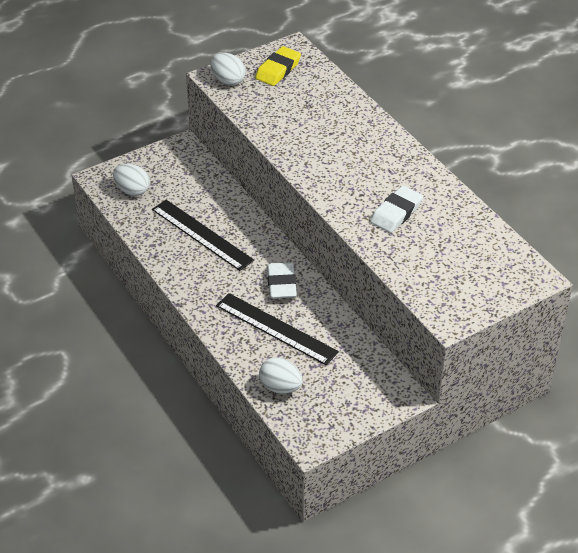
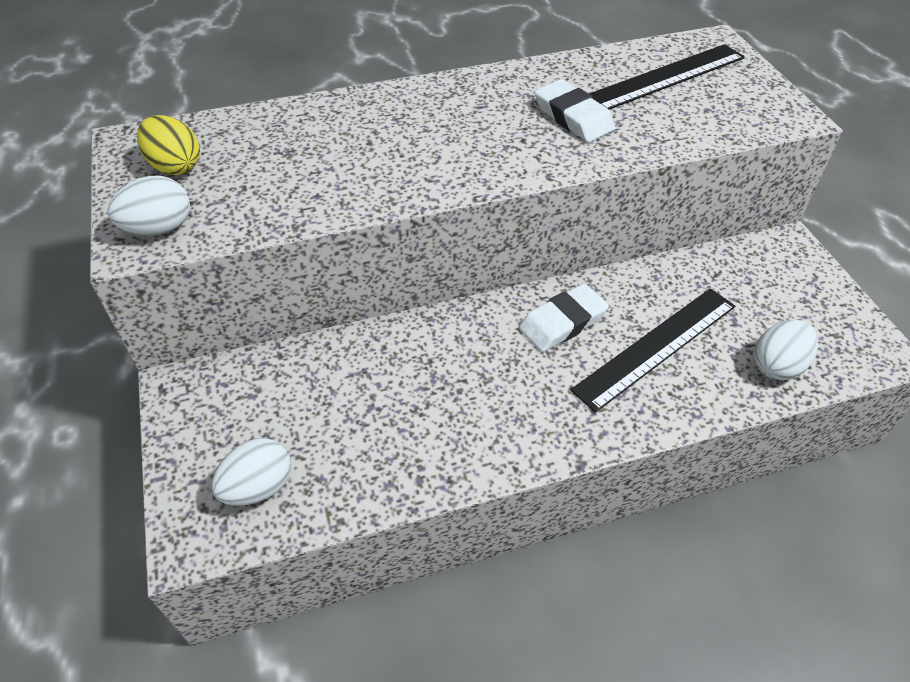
camera: 75 degrees left, 5 degrees up
black ruler [152,200,254,271] -> black ruler moved to [589,44,745,109]
yellow eraser [255,46,301,86] -> yellow egg [137,115,200,175]
white eraser [267,262,297,299] -> white eraser turned 45 degrees counterclockwise [519,283,609,352]

